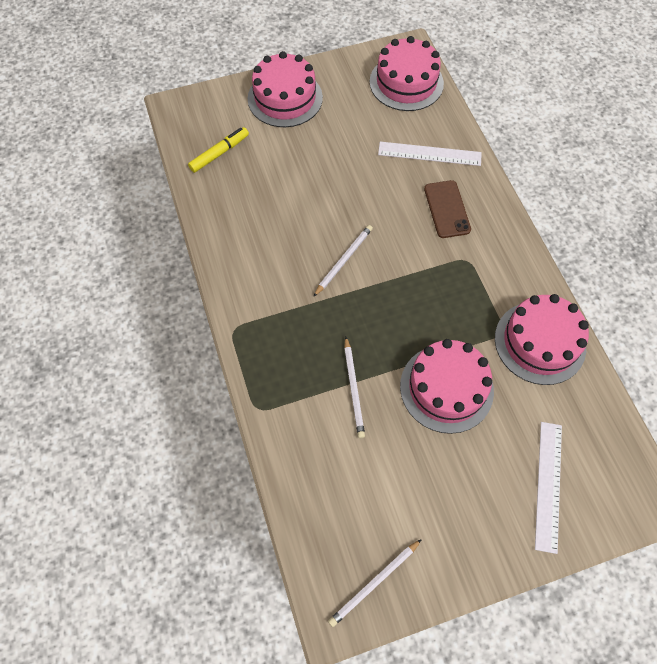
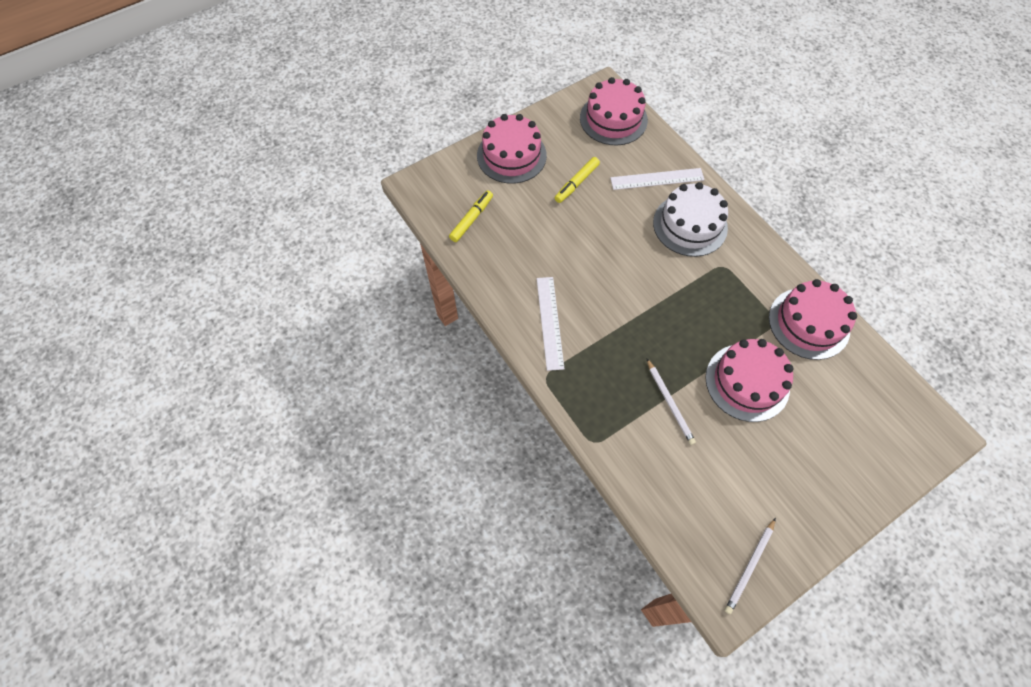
camera: 15 degrees left, 0 degrees up
white pencil [313,225,373,297] -> none
brown phone [424,180,471,238] -> white cake [653,182,728,257]
white ruler [535,422,562,554] -> white ruler moved to [537,277,565,371]
none -> yellow marker [555,157,600,203]

